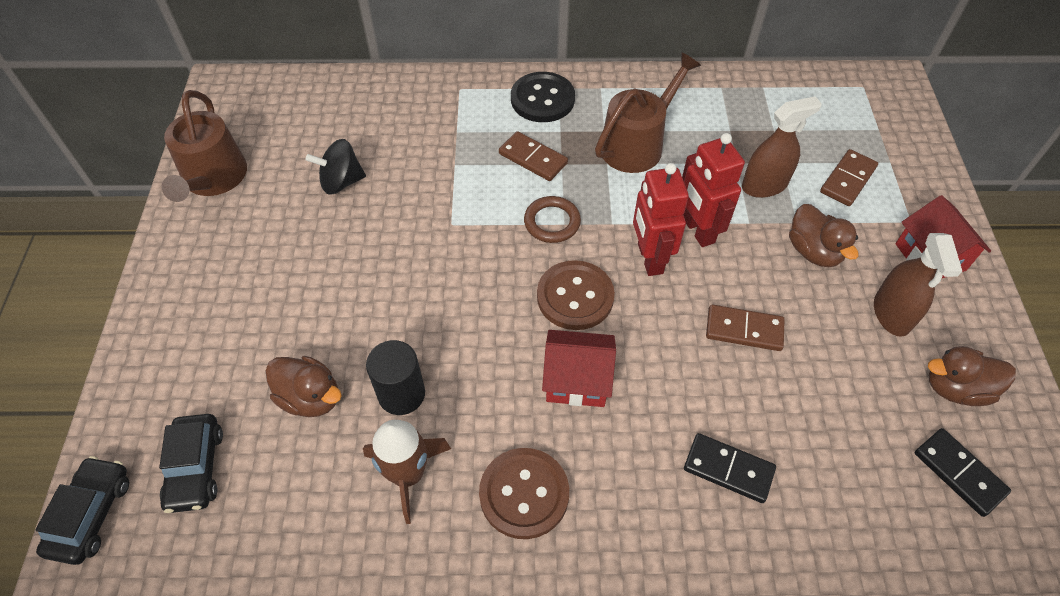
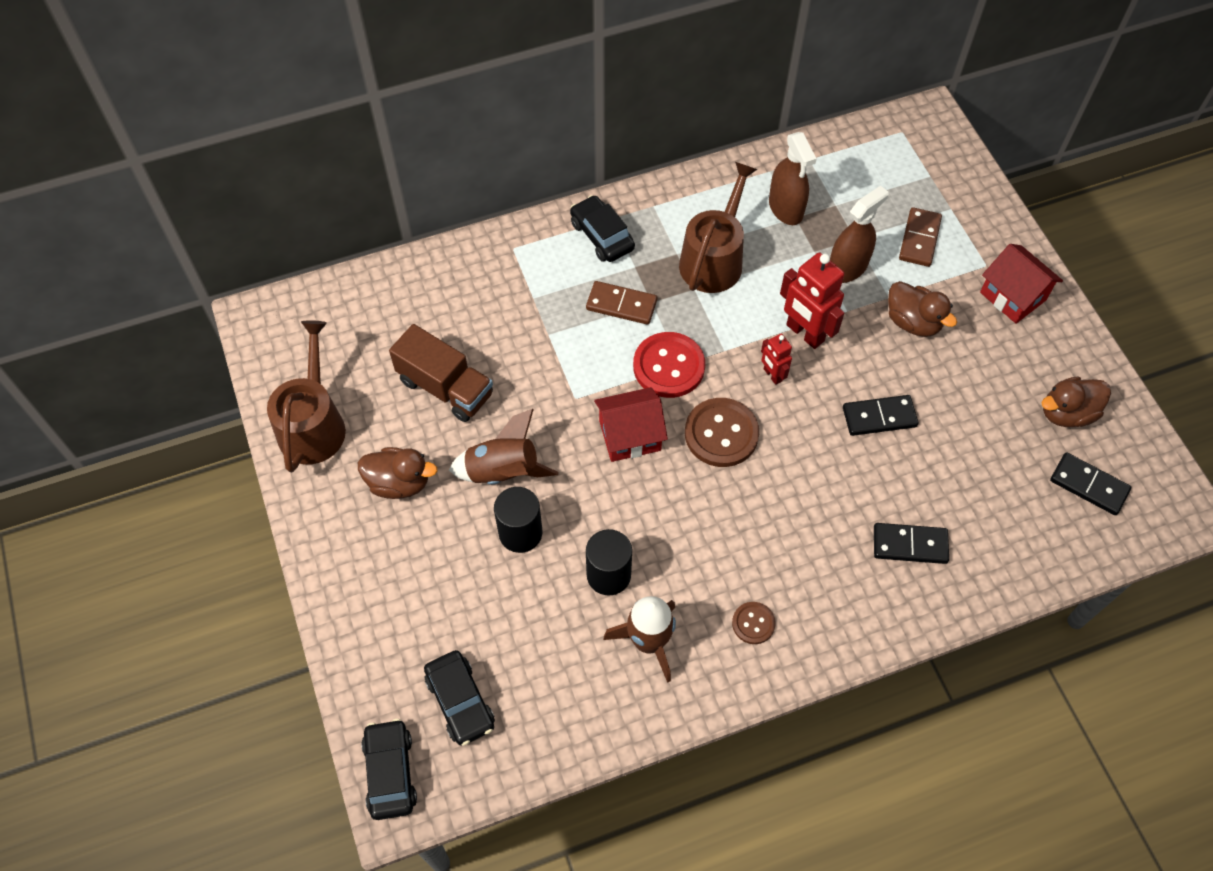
camera: 20 degrees left, 5 degrees up
brown watering can [162,90,247,202] -> brown watering can turned 150 degrees counterclockwise [267,320,346,472]
brown duck [266,356,342,417] -> brown duck moved to [358,447,437,499]
black spinning top [306,139,366,195] -> brown truck [389,324,493,422]
brown button [479,448,569,539] -> brown button [732,602,776,644], size x0.54
black button [511,72,575,122] -> black car [570,195,635,262]
brown ring [524,196,581,243] -> red button [633,332,705,398]
red house [542,330,616,407] -> red house moved to [594,387,668,462]
red robot [633,163,689,276] -> red robot [761,334,792,385], size x0.55
brown domino [706,305,785,351] -> black domino [843,395,919,436]
brown spray bottle [874,233,962,337] -> brown spray bottle moved to [769,132,817,225]
none -> brown rocket [449,409,558,485]
none -> black cylinder [494,487,542,553]

